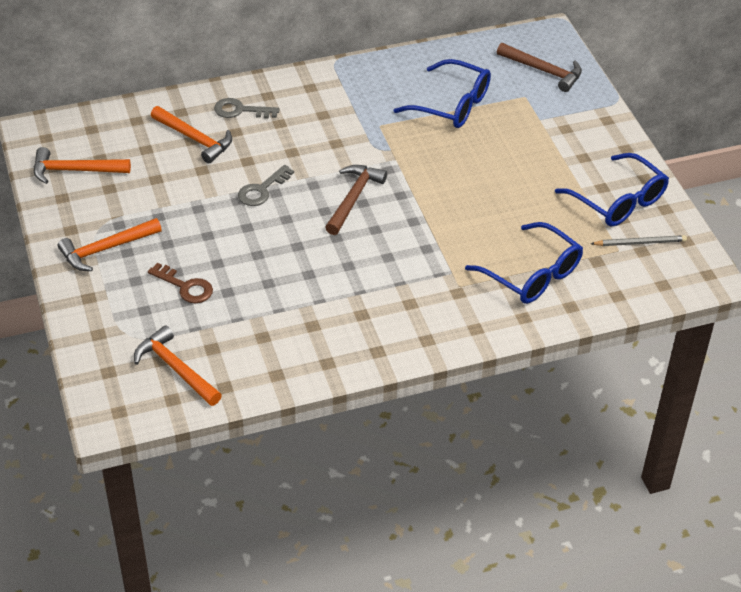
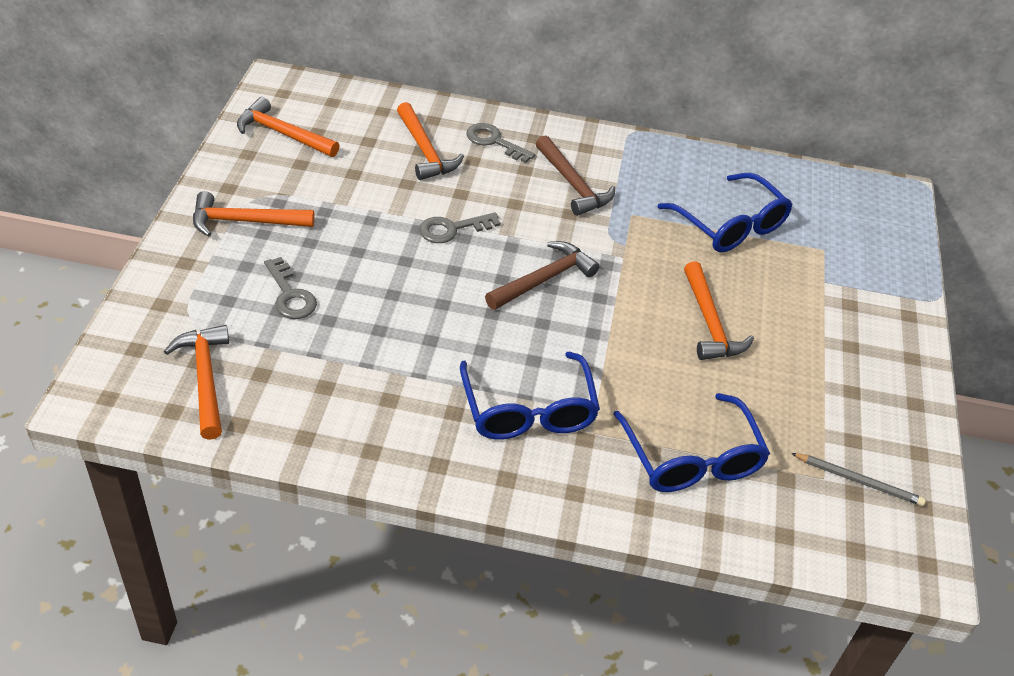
camera: 25 degrees right, 0 degrees up
brown key [148,263,213,303] -> grey key [264,257,317,319]
brown hammer [497,43,582,92] -> brown hammer moved to [536,135,615,216]
blue glasses [555,153,669,227] -> blue glasses moved to [460,351,600,440]
none -> orange hammer [684,261,754,360]

